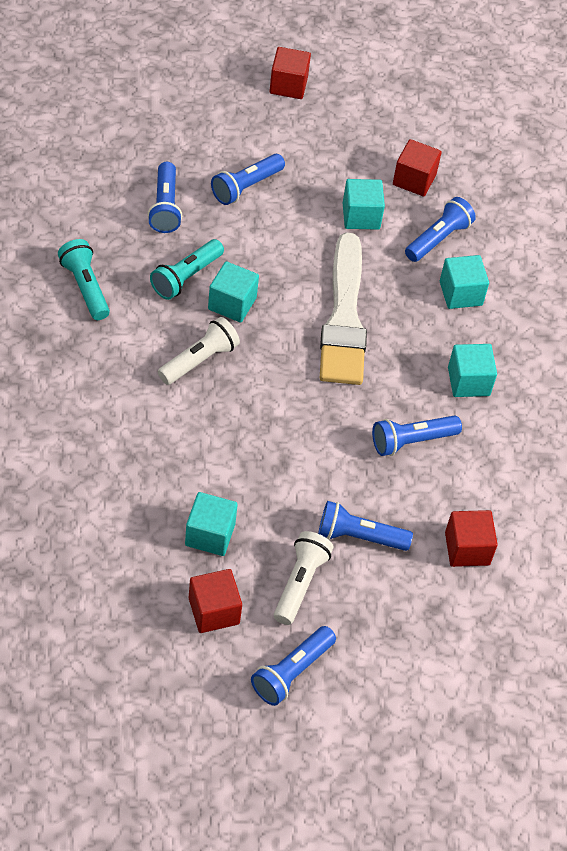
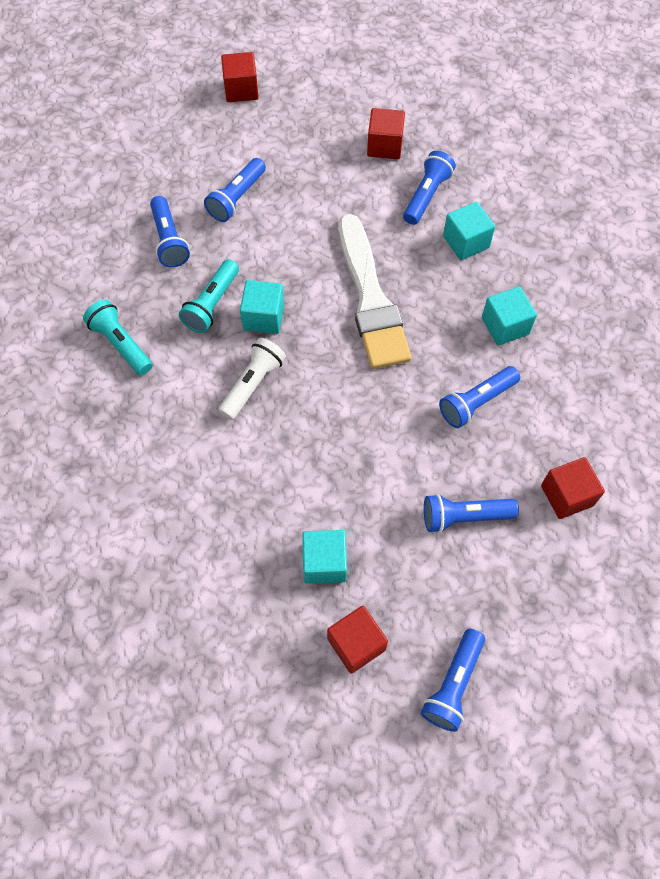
camera: 10 degrees left, 10 degrees up
white flashlight [274,531,333,625] -> none
turquoise cube [343,179,385,230] -> none

